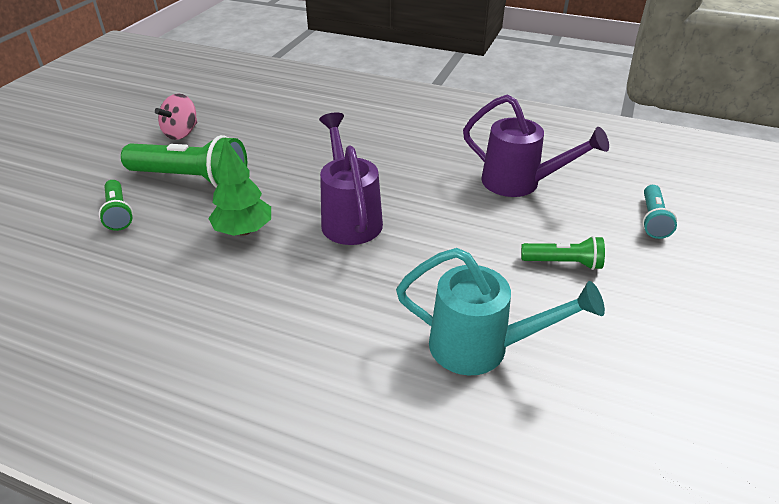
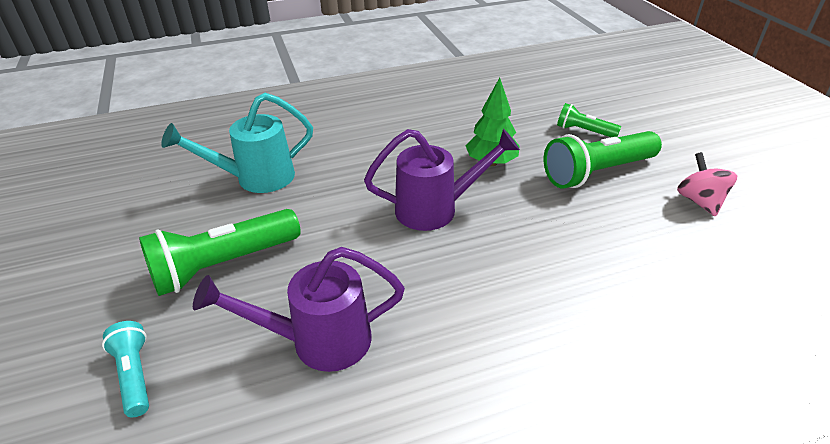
camera: 140 degrees right, 0 degrees up
purple watering can [319,112,383,245] -> purple watering can turned 45 degrees counterclockwise [364,129,520,231]
green flashlight [521,236,605,270] -> green flashlight [139,209,301,296], size x1.85

